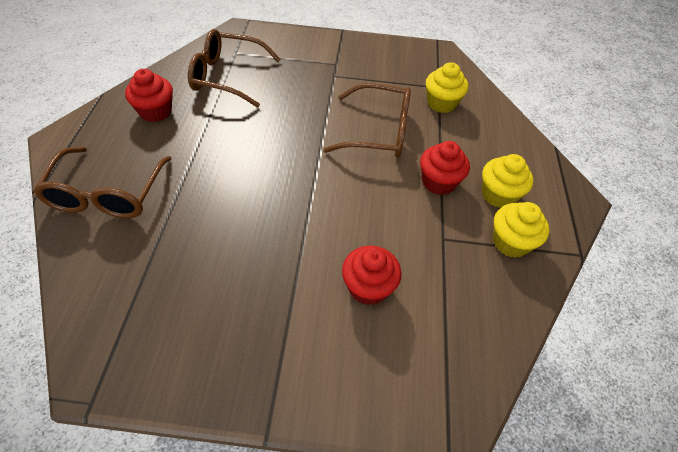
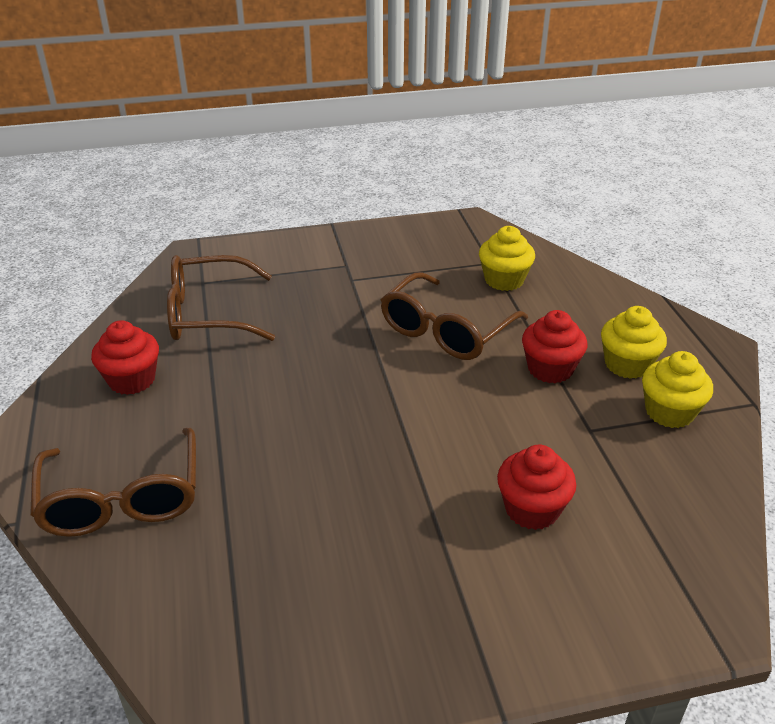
camera: 15 degrees left, 15 degrees down
brown glasses [323,83,411,158] -> brown glasses turned 135 degrees clockwise [381,272,528,360]

